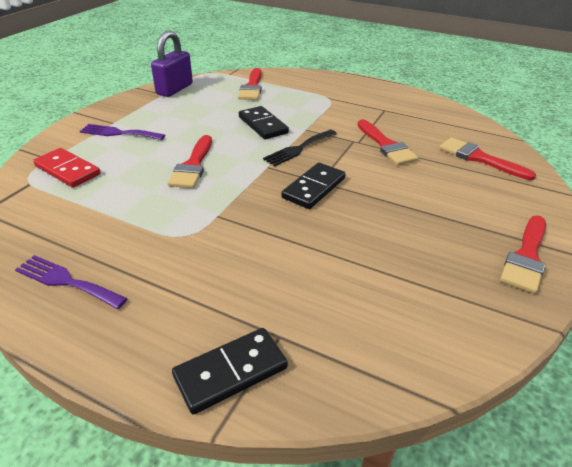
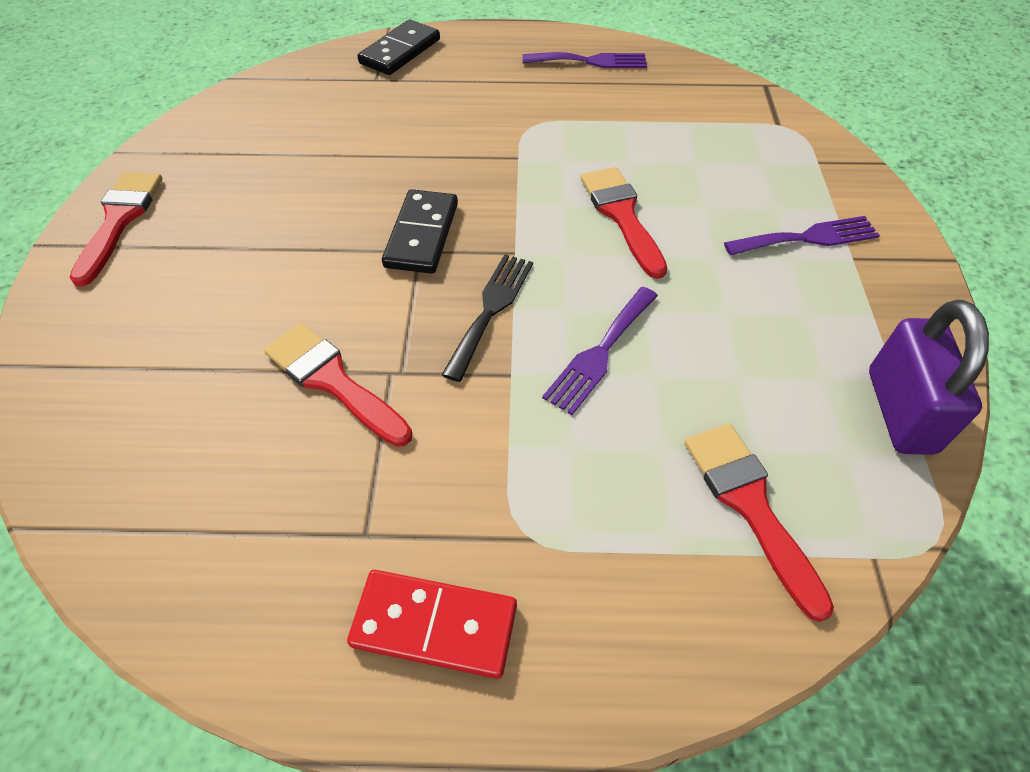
camera: 155 degrees right, 15 degrees up
red domino [33,148,100,188] -> red domino moved to [347,570,517,679]
black domino [239,106,289,139] -> purple fork [542,287,658,415]
red brush [439,137,536,180] -> none

